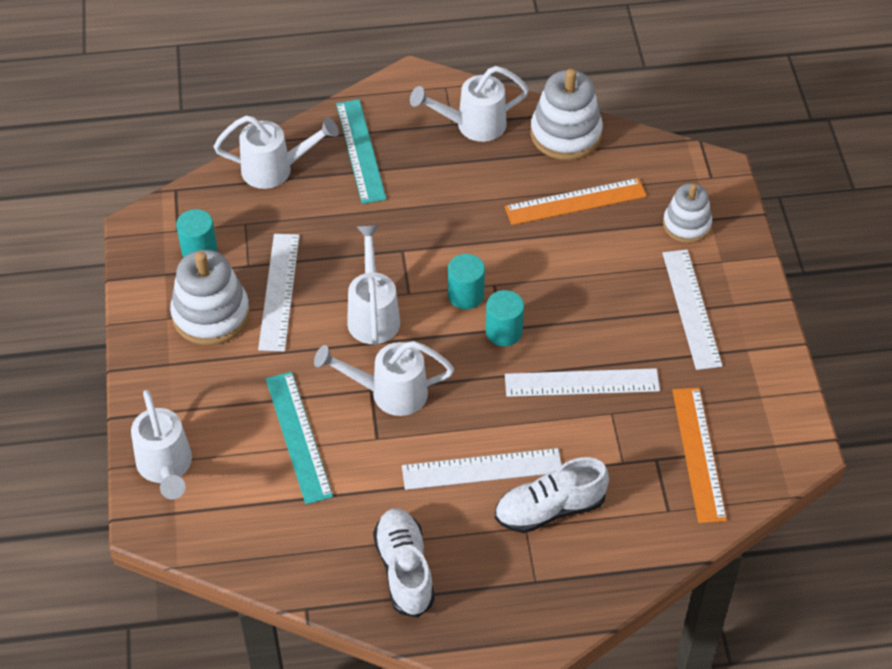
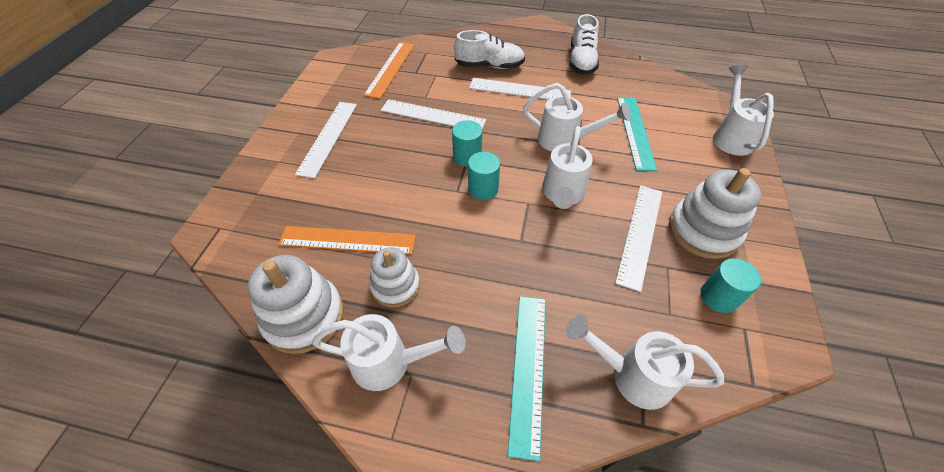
camera: 160 degrees left, 0 degrees up
white stacking toy [663,183,712,243] -> white stacking toy moved to [369,247,420,307]

